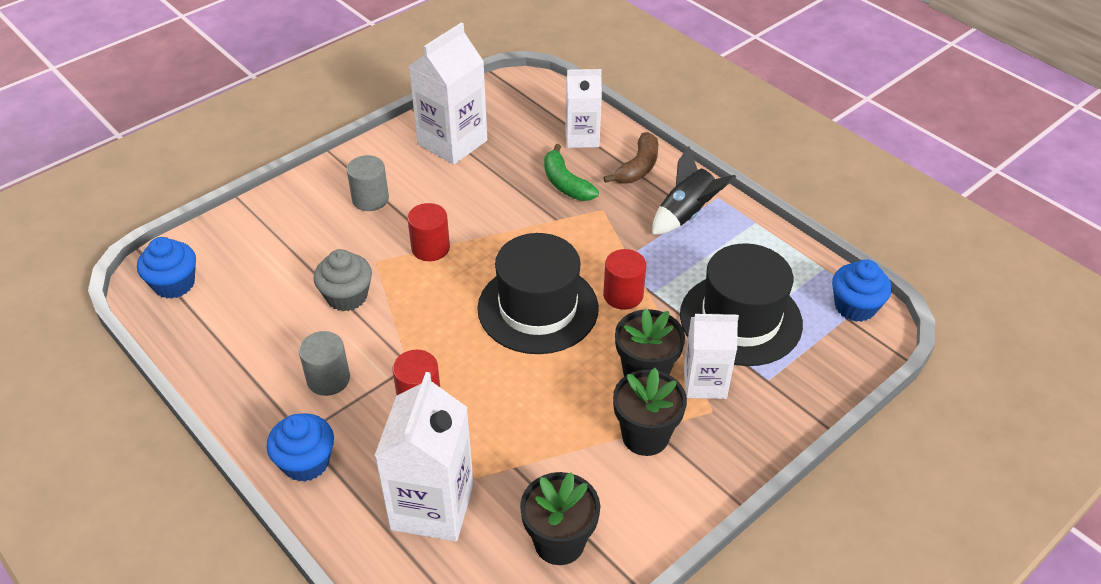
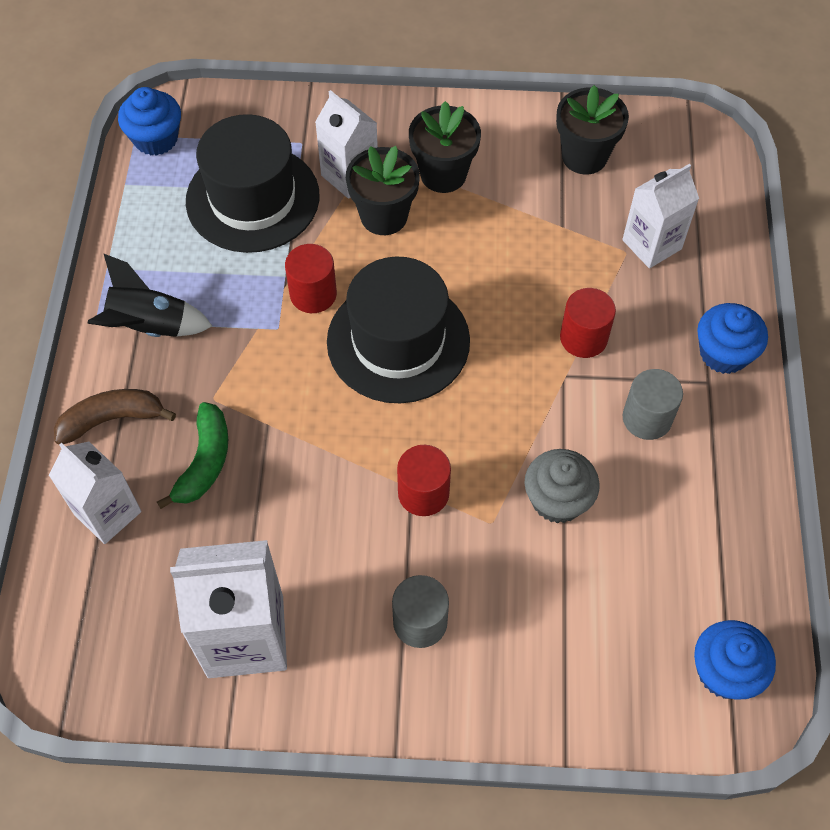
camera: 135 degrees left, 15 degrees up
white carton [374,372,474,542] -> white carton [622,164,699,268], size x0.65

